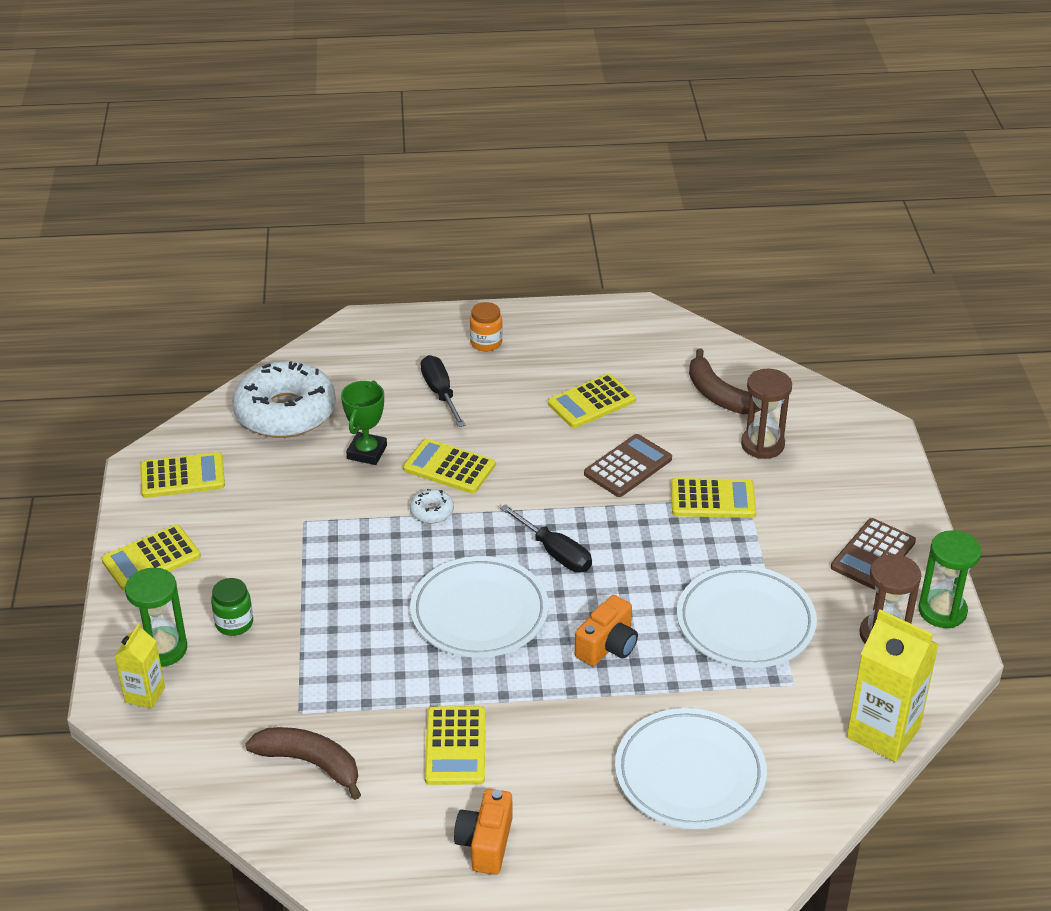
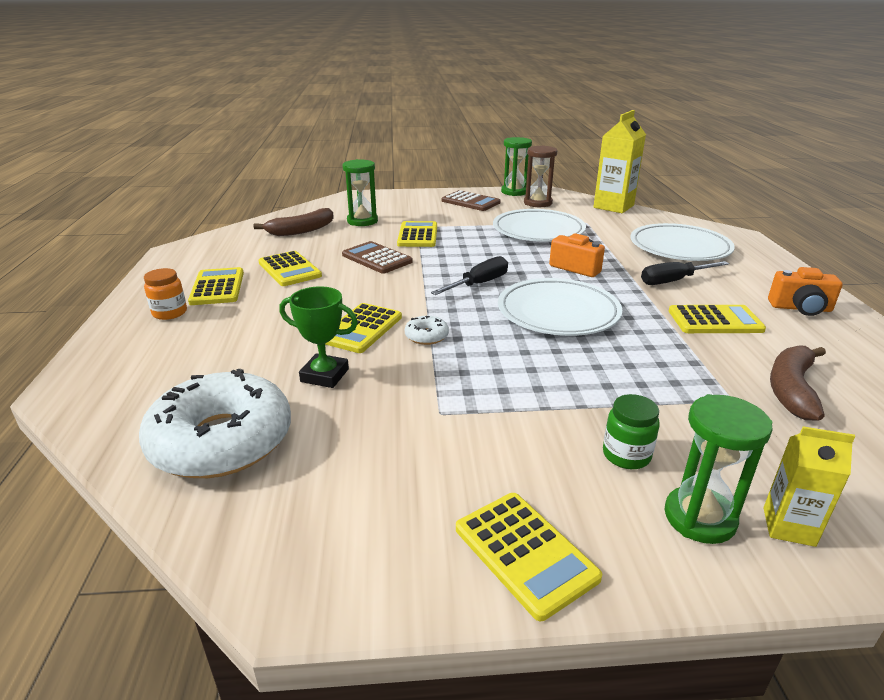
camera: 90 degrees left, 10 degrees down
yellow calculator [140,452,225,498] -> yellow calculator moved to [188,267,244,305]
black screwdriver [421,355,465,427] -> black screwdriver moved to [641,261,729,285]
brown hourglass [741,369,792,459] -> green hourglass [342,159,378,226]

